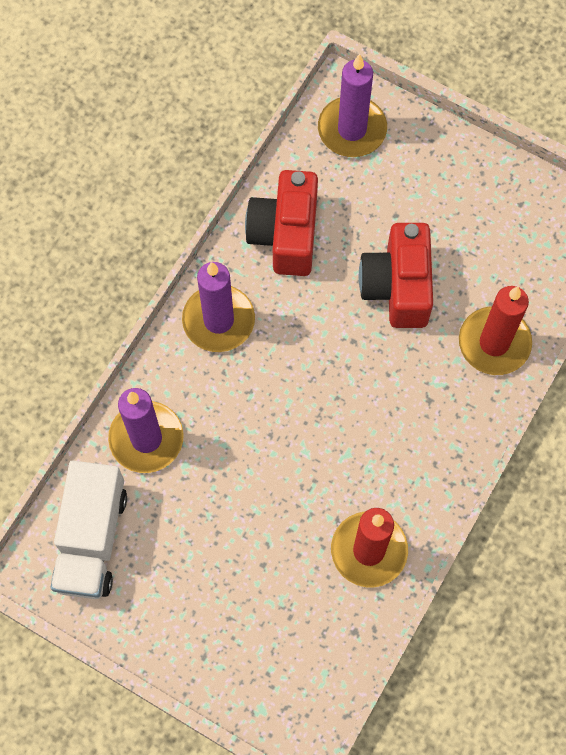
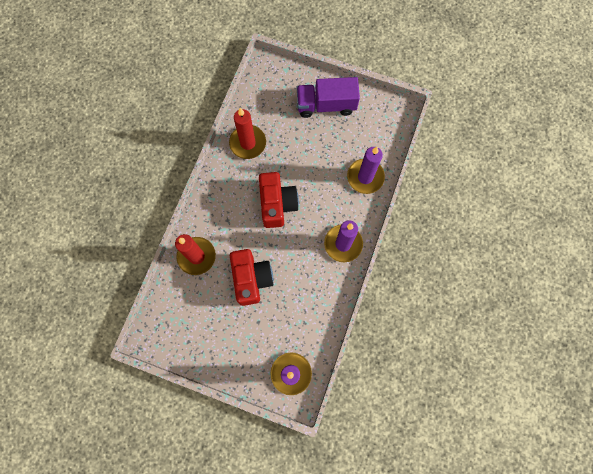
camera: 170 degrees right, 5 degrees up
white truck [51,460,127,599] -> none
red camera [245,170,318,276] -> red camera moved to [259,172,299,228]
none -> purple truck [297,77,360,118]

